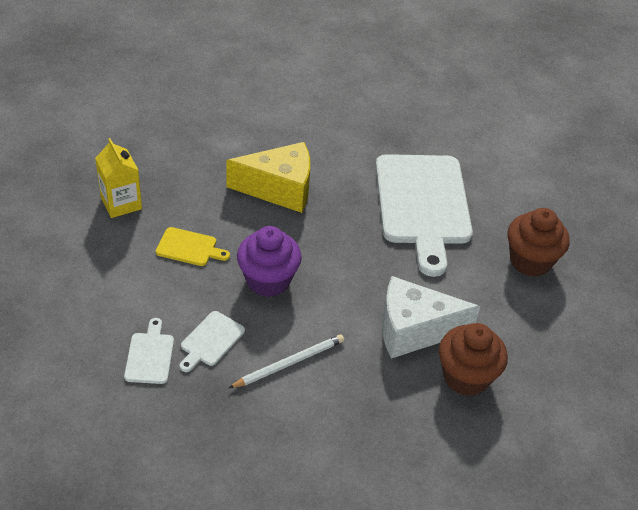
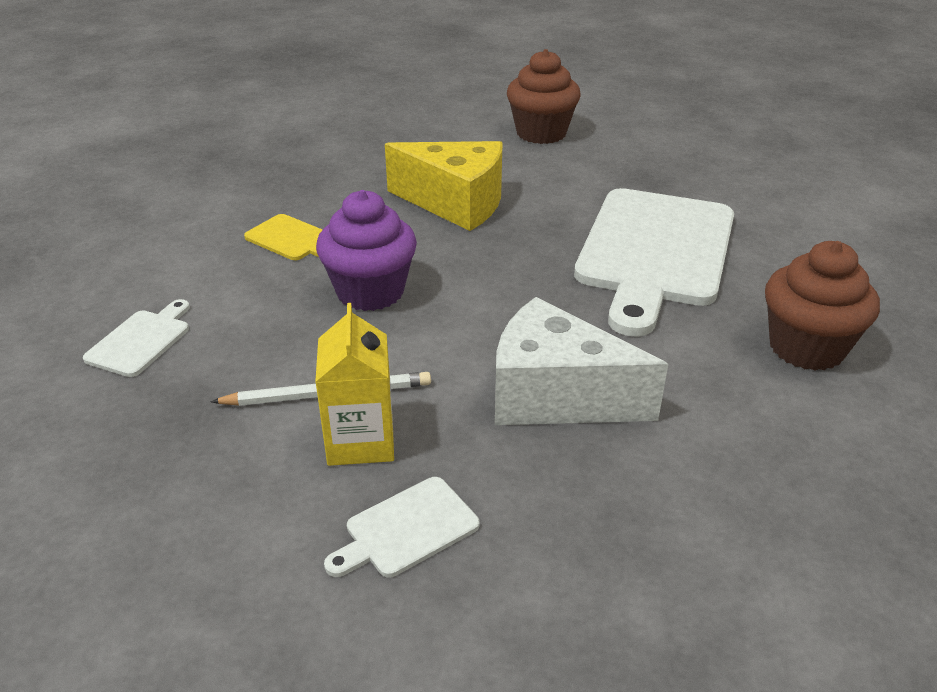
camera: 25 degrees right, 10 degrees down
yellow carton [95,138,142,218] -> yellow carton moved to [315,303,394,466]
white cutting board [180,311,245,372] -> white cutting board moved to [324,477,480,577]
brown cupcake [439,323,508,396] -> brown cupcake moved to [507,49,581,144]

